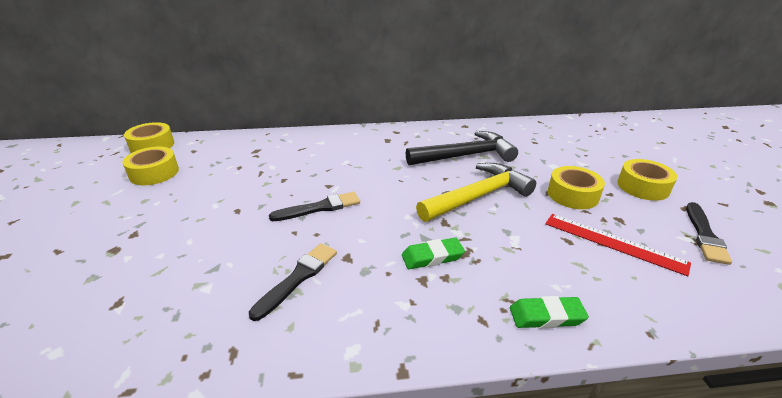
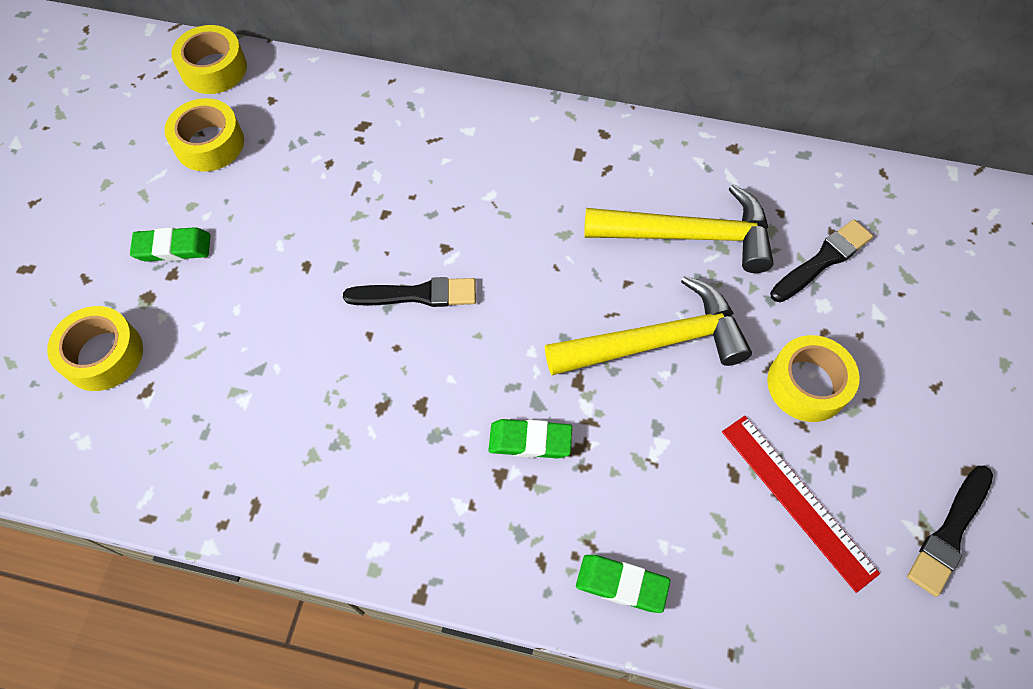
camera: 20 degrees right, 30 degrees up
black brush [249,243,337,321] -> black brush moved to [770,219,873,302]
black hammer [406,131,518,165] -> yellow hammer [584,184,774,273]
yellow tape [617,159,677,201] -> yellow tape moved to [47,306,143,391]
none -> green eraser [130,227,211,262]

